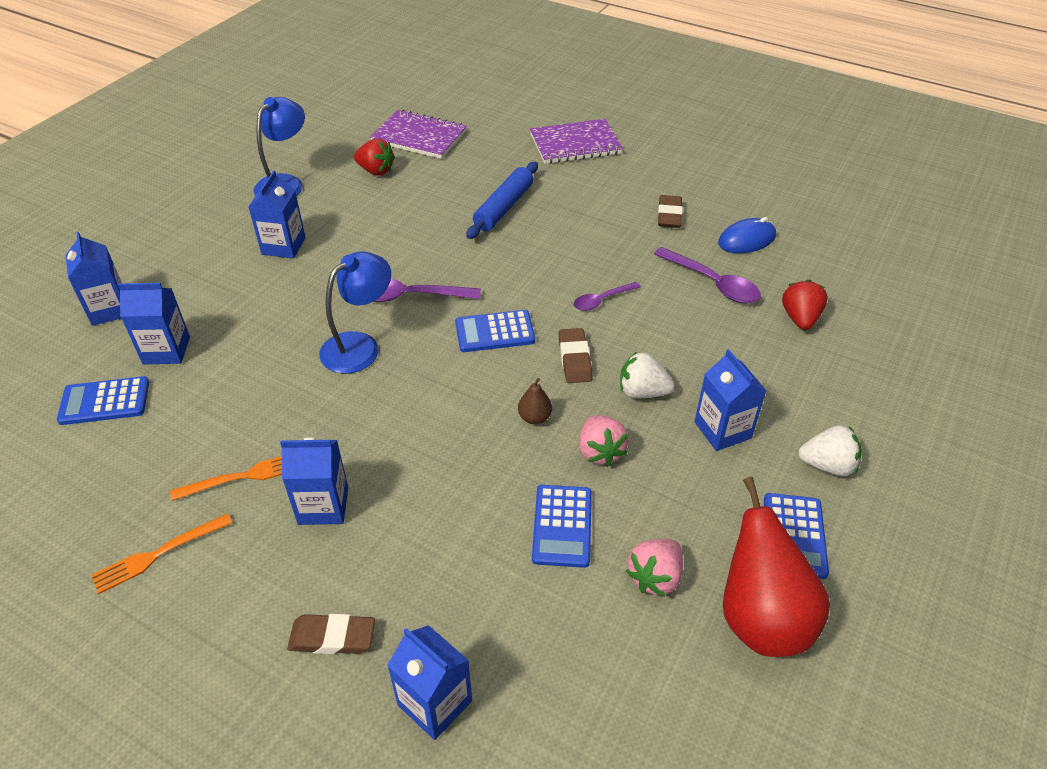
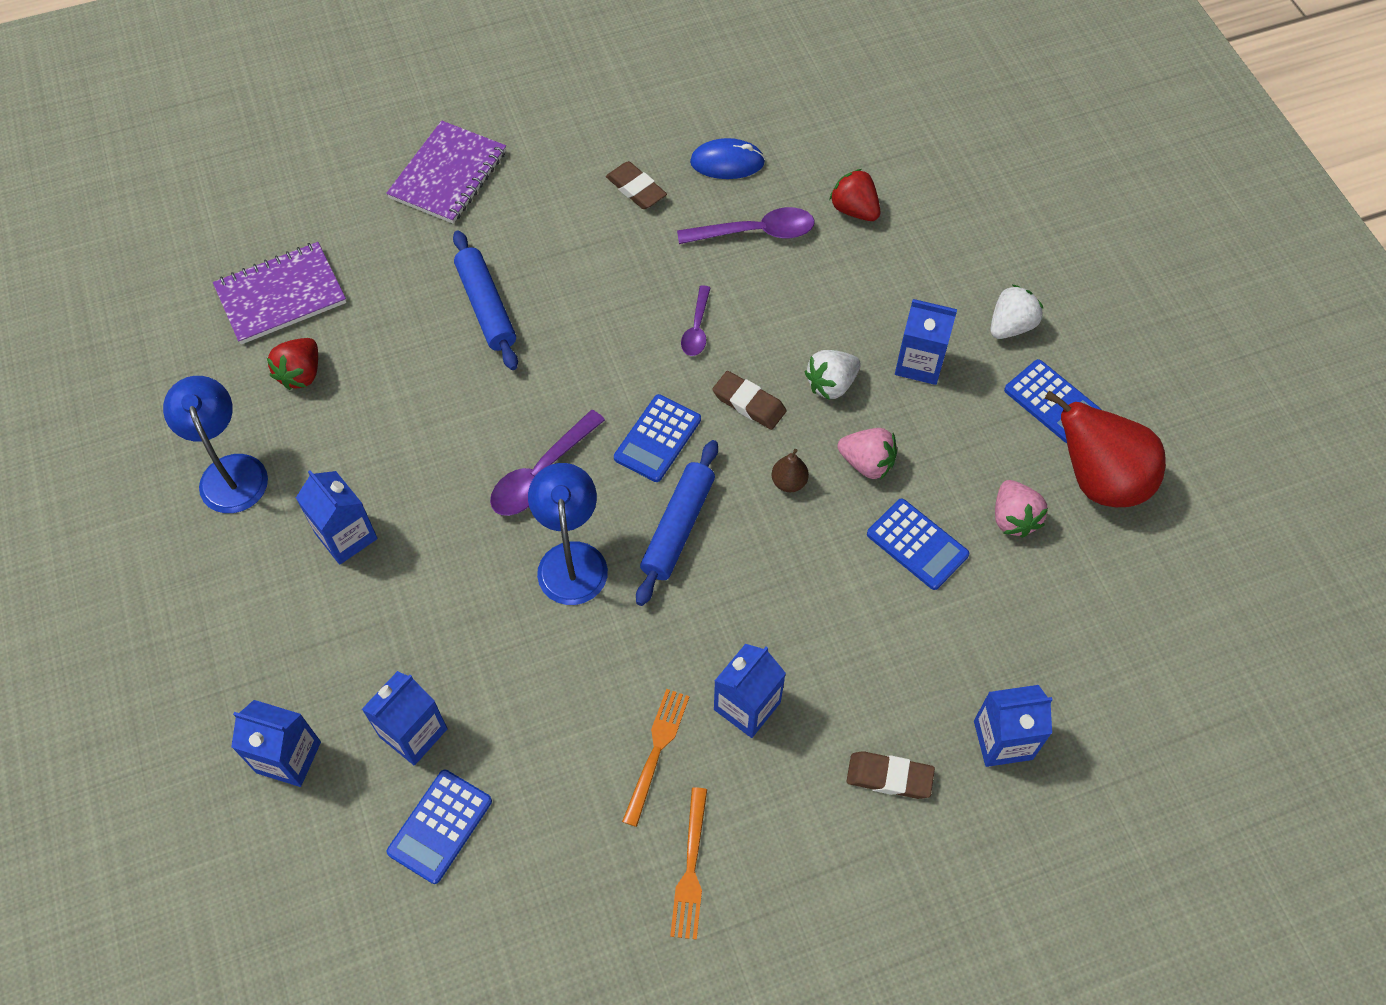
camera: 50 degrees left, 15 degrees up
brown eraser [287,614,375,654] -> brown eraser turned 60 degrees clockwise [846,751,935,799]
red strawberry [354,138,395,175] -> red strawberry turned 135 degrees clockwise [267,338,318,390]
blue mouse [718,217,776,253] -> blue mouse turned 75 degrees clockwise [690,138,765,179]
none -> blue rolling pin [636,440,718,606]

